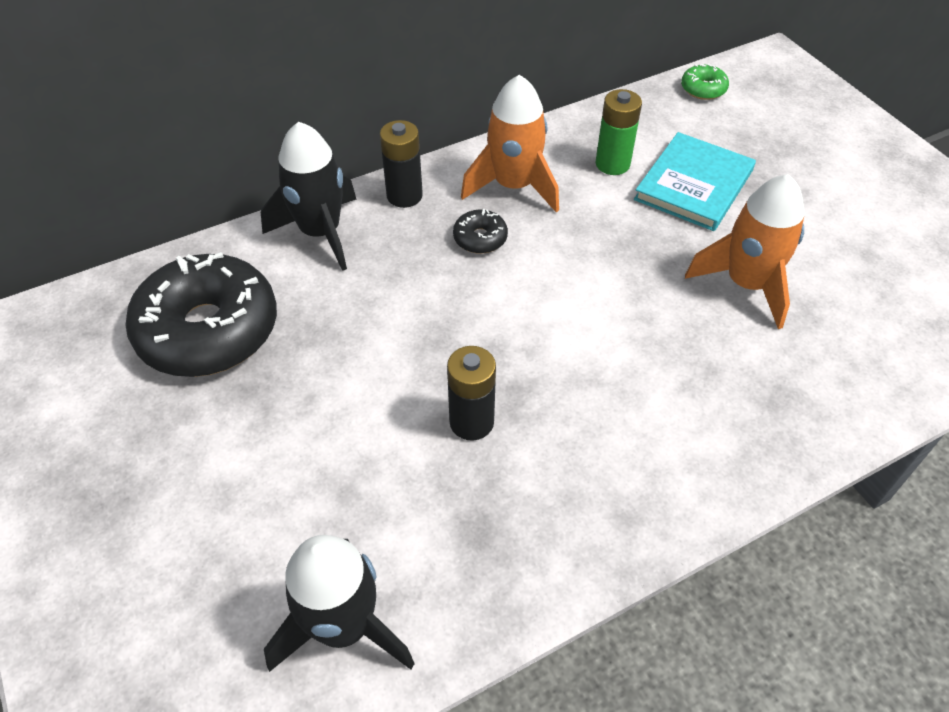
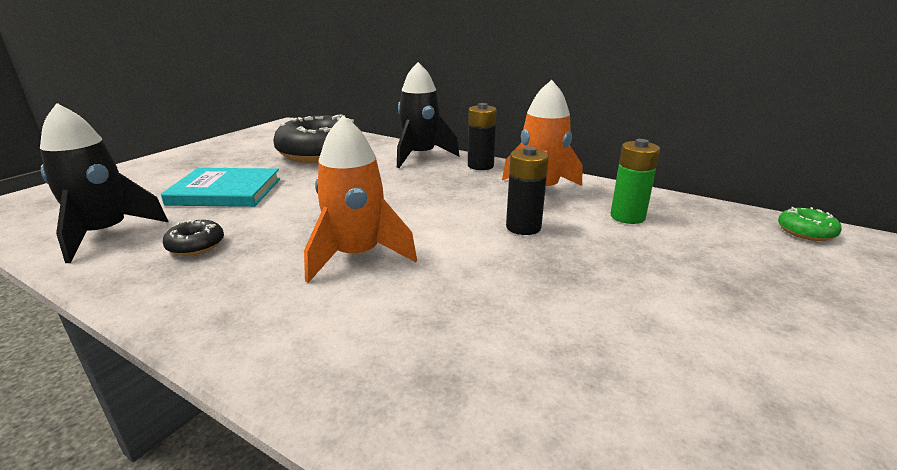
camera: 60 degrees right, 25 degrees down
black battery [447,346,496,441] -> black battery moved to [506,146,549,235]
black donut [453,209,508,254] -> black donut moved to [163,219,224,256]
turquoise book [634,132,756,231] -> turquoise book moved to [161,168,280,207]
orange rocket [685,174,805,329] -> orange rocket moved to [304,115,417,283]

